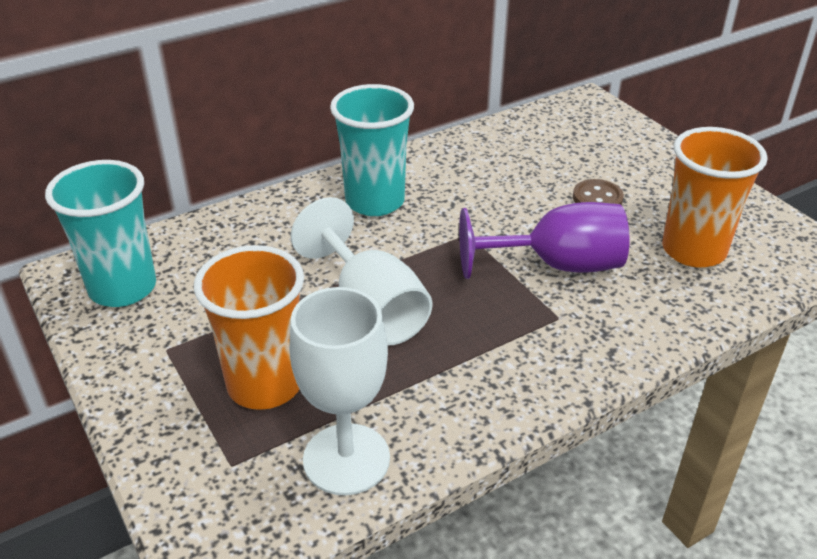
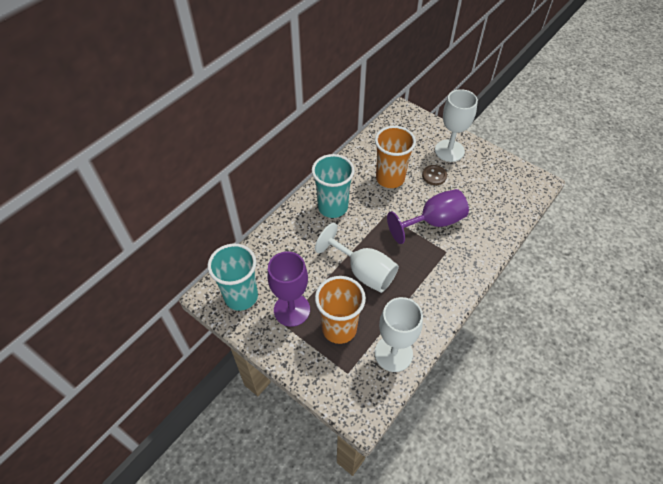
camera: 20 degrees left, 15 degrees up
orange cup [662,127,768,268] -> orange cup moved to [375,126,416,188]
none -> purple goblet [267,251,310,327]
none -> white goblet [435,89,478,162]

